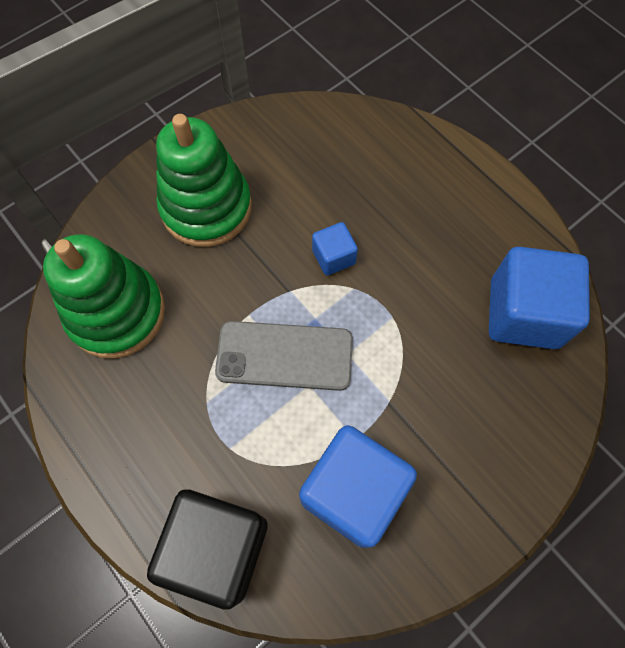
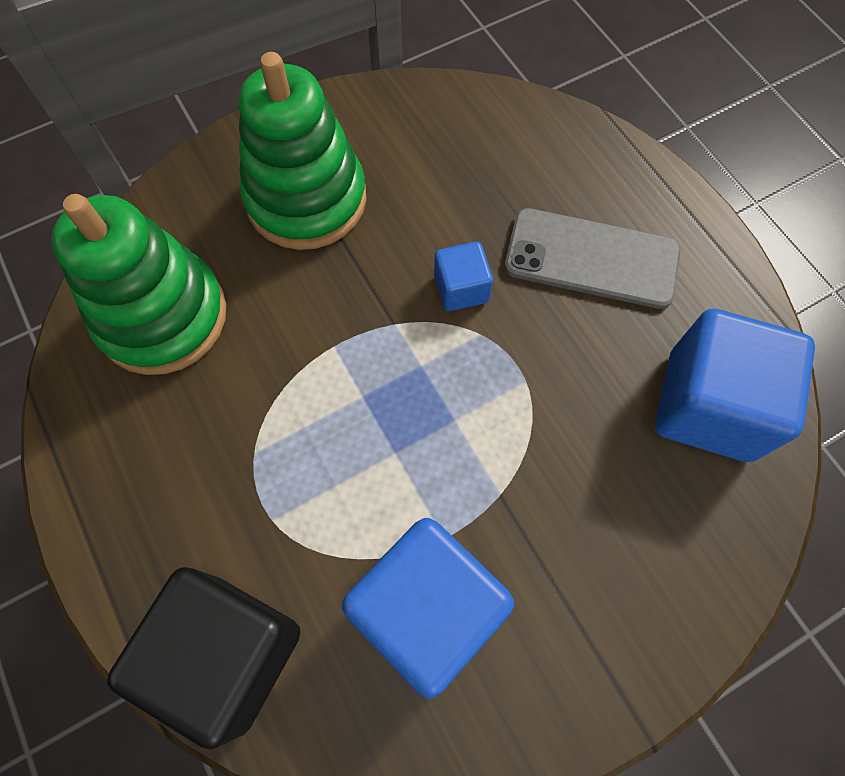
camera: 10 degrees right, 0 degrees up
grey phone [215,321,353,391] -> grey phone moved to [505,208,681,309]

